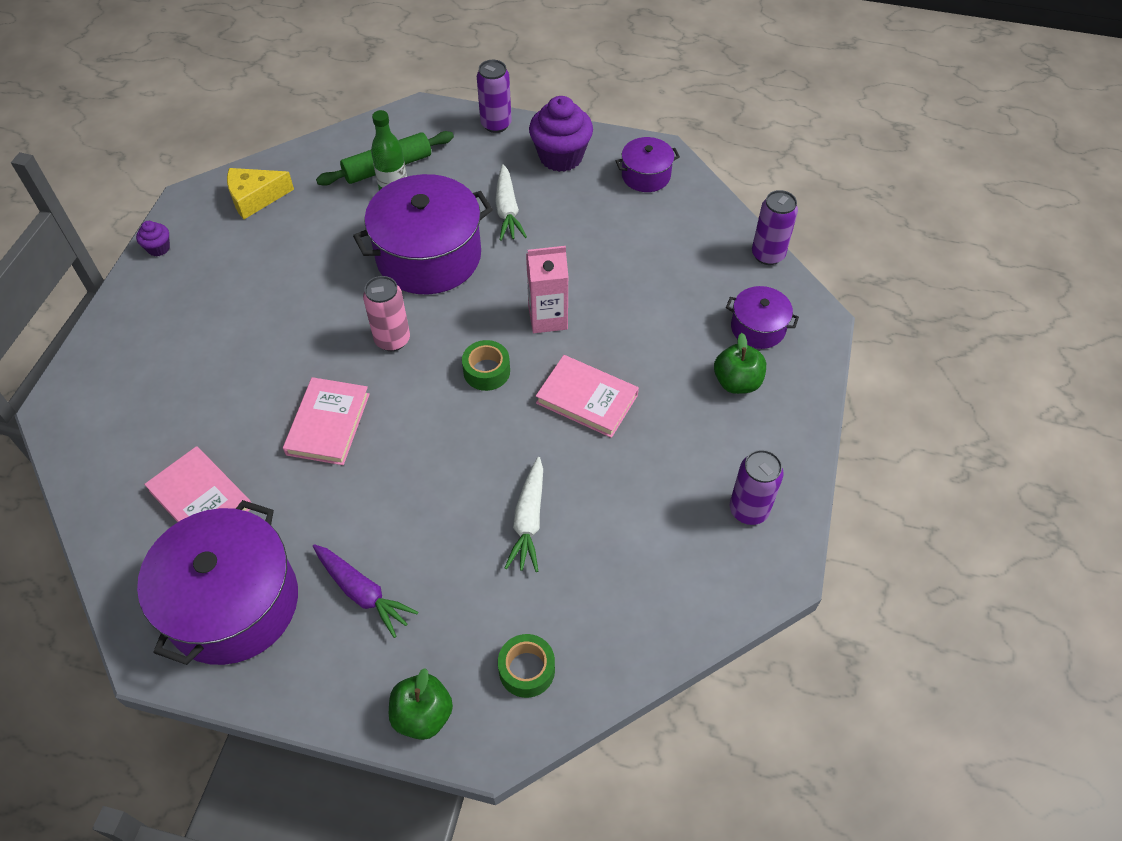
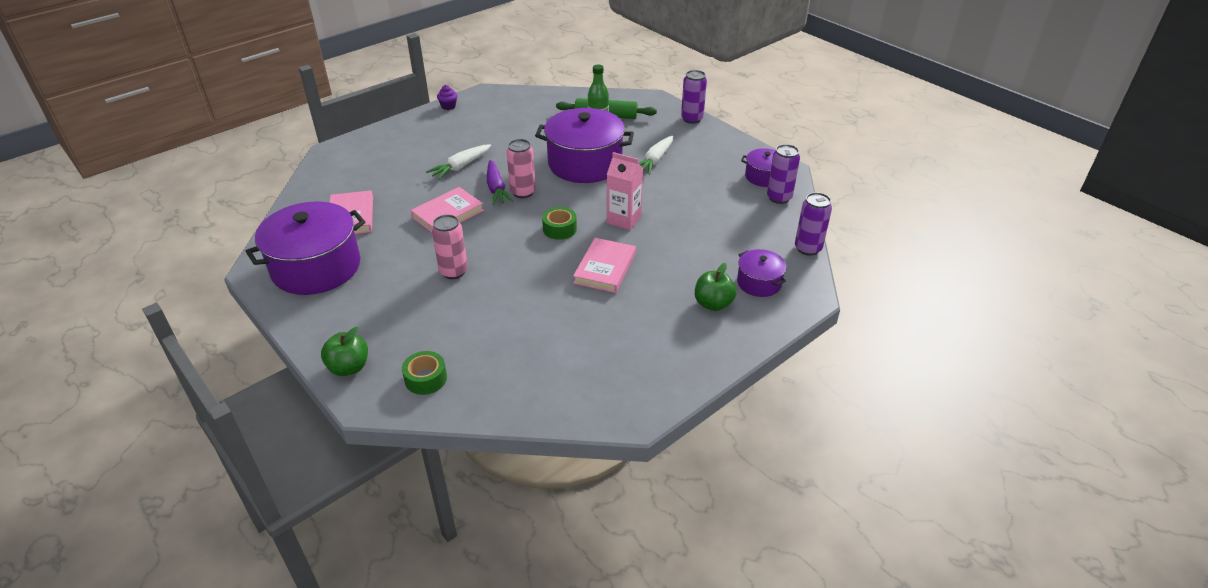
camera: 35 degrees right, 15 degrees down
yellow cheese [227,168,294,219] -> none
purple carrot [313,544,419,638] -> purple carrot moved to [487,160,513,205]
white carrot [505,457,543,572] -> white carrot moved to [426,144,491,180]
purple cupcake [529,96,593,172] -> none
pink book [536,355,639,438] -> pink book turned 45 degrees clockwise [573,238,636,293]
purple can [729,450,784,525] -> purple can moved to [767,144,800,204]
none -> pink can [432,215,468,279]

